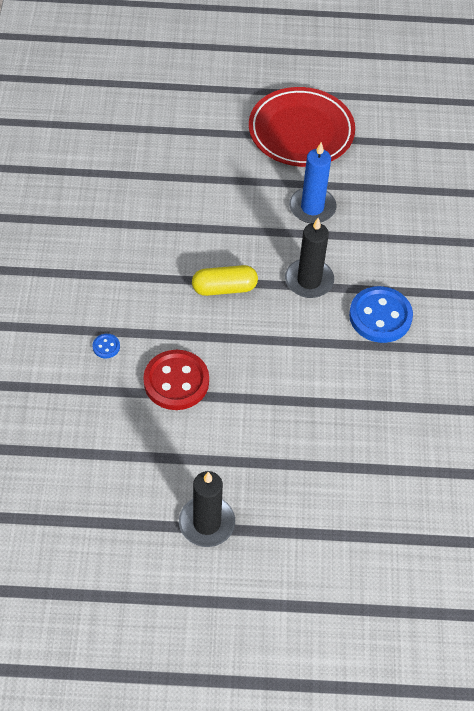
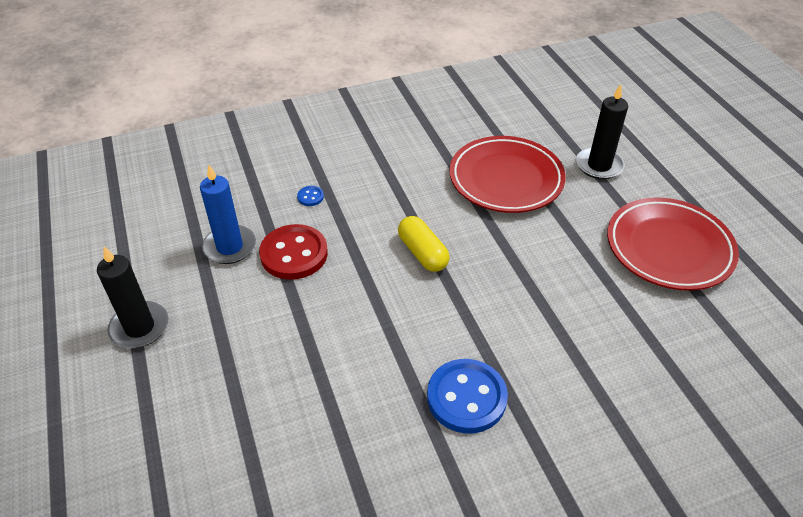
camera: 70 degrees right, 10 degrees down
black candle [285,218,334,298] -> black candle moved to [576,84,628,179]
blue candle [289,142,336,223] -> blue candle moved to [200,165,256,264]
none -> red plate [449,136,566,213]

